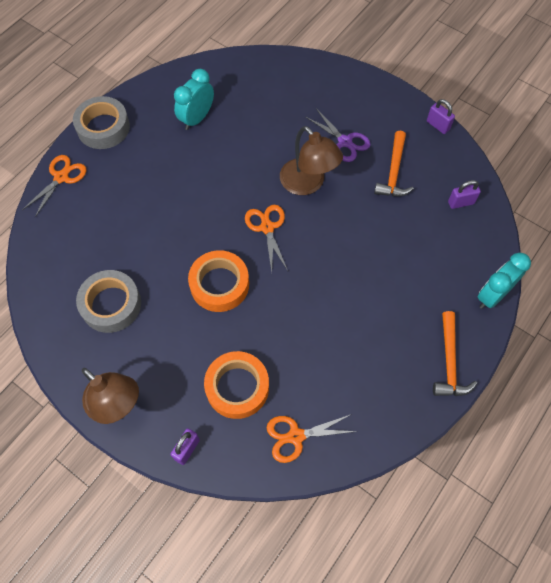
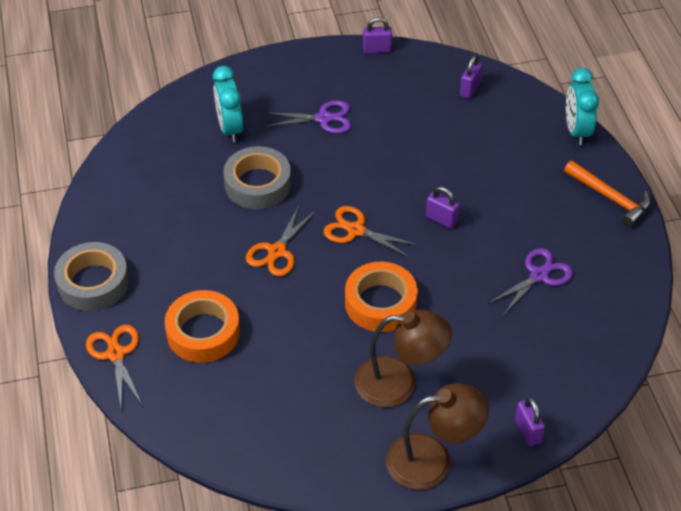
camera: 50 degrees left, 15 degrees down
grey tape [76,270,141,333] -> grey tape moved to [223,146,291,209]
turquoise clock [174,69,214,130] -> turquoise clock moved to [213,66,243,143]
orange tape [204,351,269,419] -> orange tape moved to [165,290,240,363]
orange scissors [267,414,357,463] -> orange scissors moved to [246,206,316,276]
brown lamp [280,126,343,195] -> brown lamp moved to [354,310,452,407]
orange hammer [374,131,414,196] -> none
none -> purple padlock [426,186,460,229]
none -> purple scissors [488,248,573,316]

